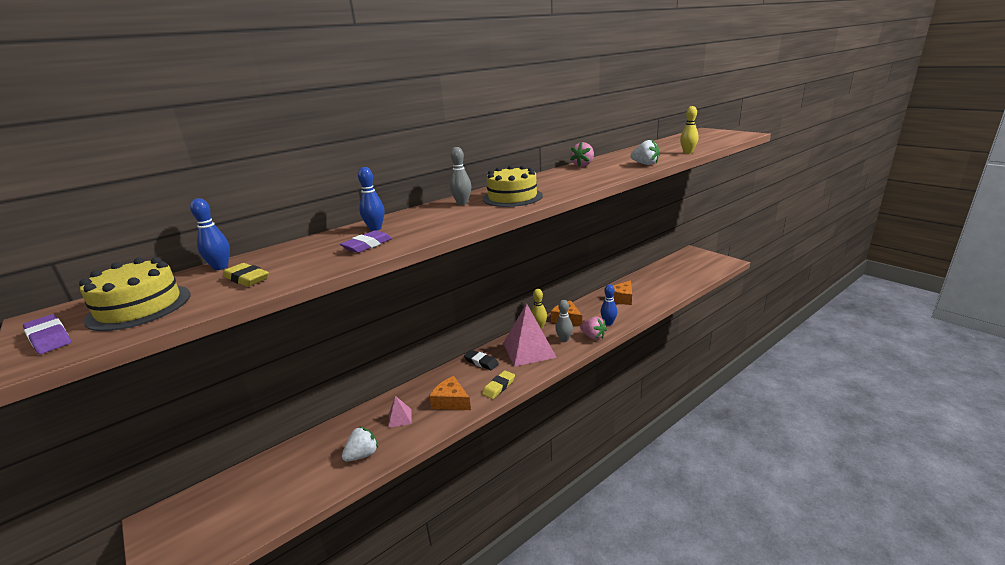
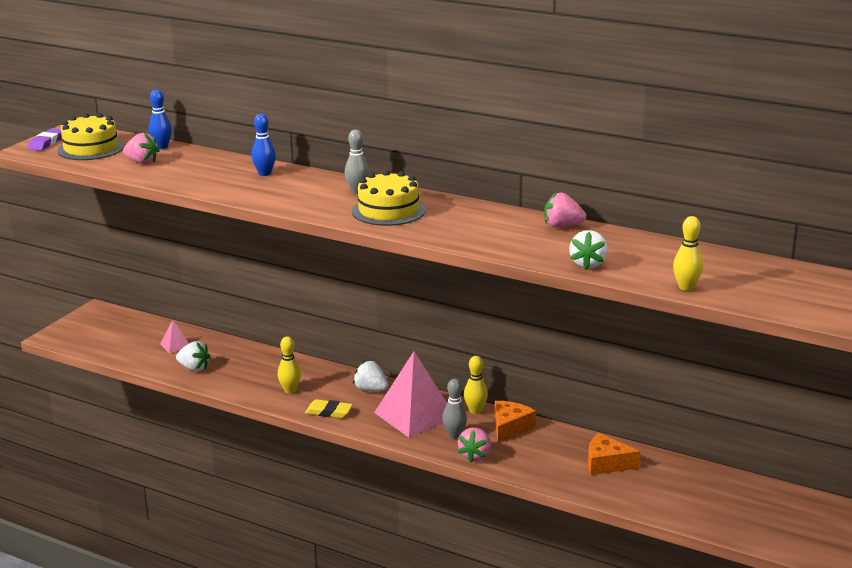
camera: 65 degrees right, 0 degrees up
yellow eraser [223,263,269,287] -> pink strawberry [123,133,160,165]
purple eraser [340,230,392,253] -> none
pink pyramid [388,396,412,428] -> pink pyramid moved to [160,320,189,354]
orange cheese [429,376,471,410] -> yellow bowling pin [278,336,301,393]
black eraser [464,350,499,370] -> white strawberry [353,361,388,391]
blue bowling pin [601,285,617,325] -> none

